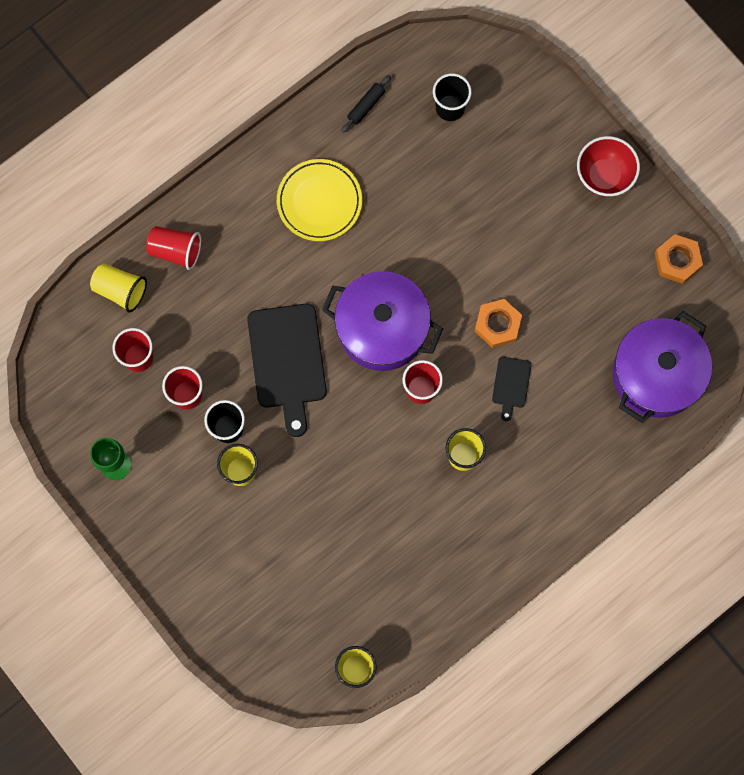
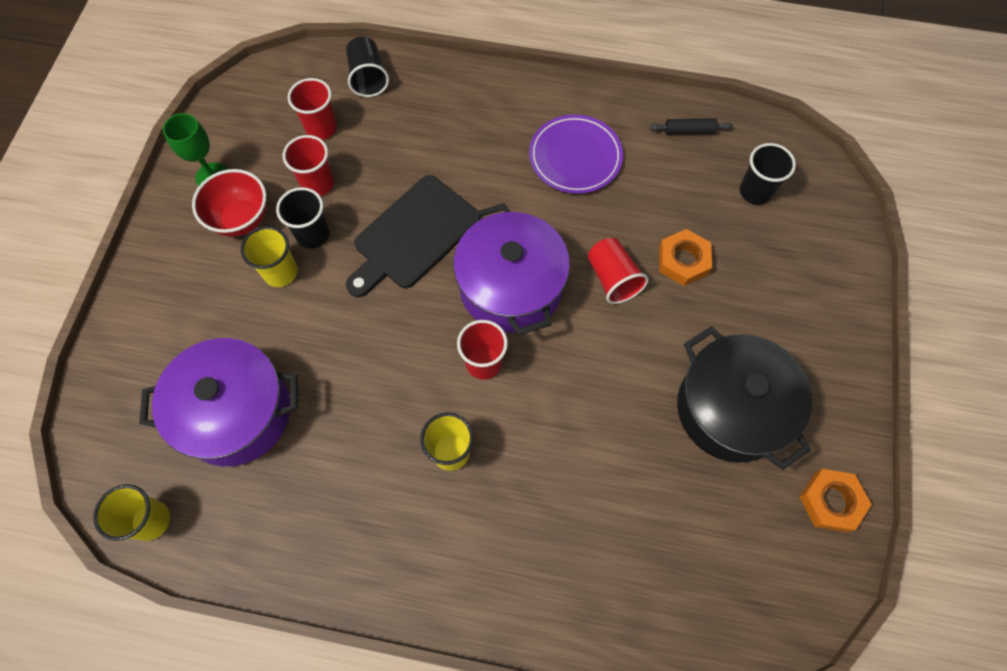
camera: 50 degrees right, 10 degrees down
yellow cup [90,263,147,313] -> black cup [346,37,389,97]
red cup [146,226,201,270] -> red cup moved to [588,238,649,304]
yellow plate [277,159,362,241] -> purple plate [529,114,623,194]
orange nut [474,299,522,348] -> orange nut moved to [659,229,712,286]
black cutting board [492,357,531,421] -> none
red bowl [577,136,640,197] -> red bowl moved to [192,169,267,237]
purple pot [613,311,712,423] -> purple pot moved to [139,338,298,466]
none -> black pot [677,326,812,470]

